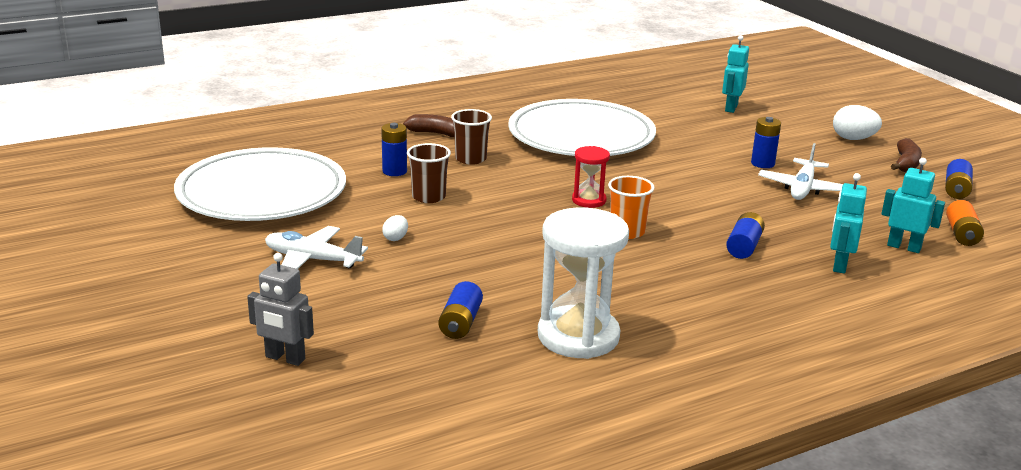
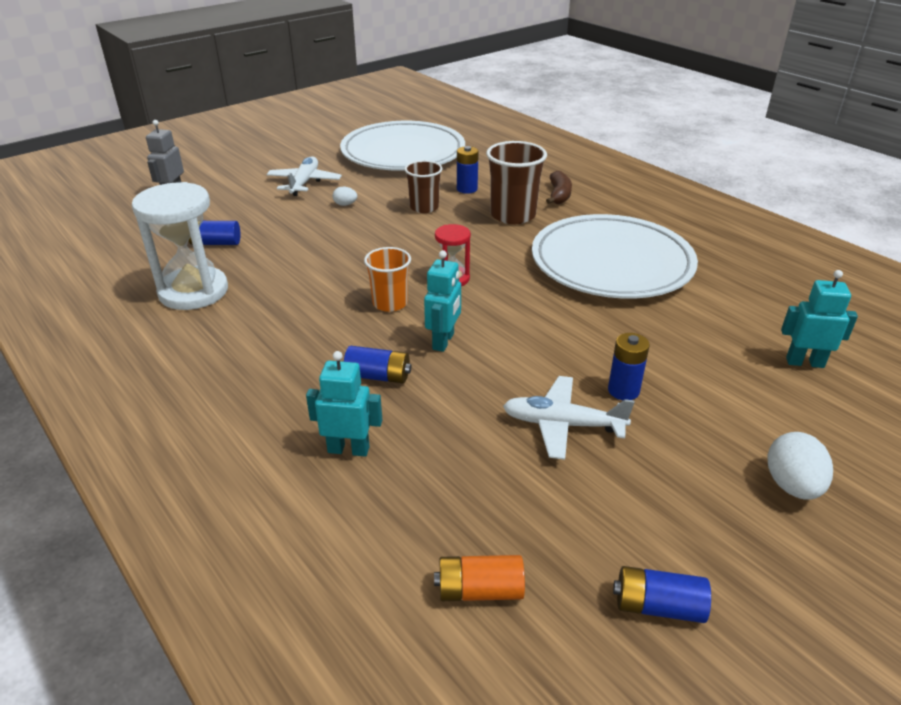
camera: 80 degrees right, 10 degrees up
brown cup [451,109,492,165] -> brown cup [486,141,547,224], size x1.54
turquoise robot [881,158,945,253] -> turquoise robot moved to [424,250,461,352]
brown banana [891,138,922,172] -> none

